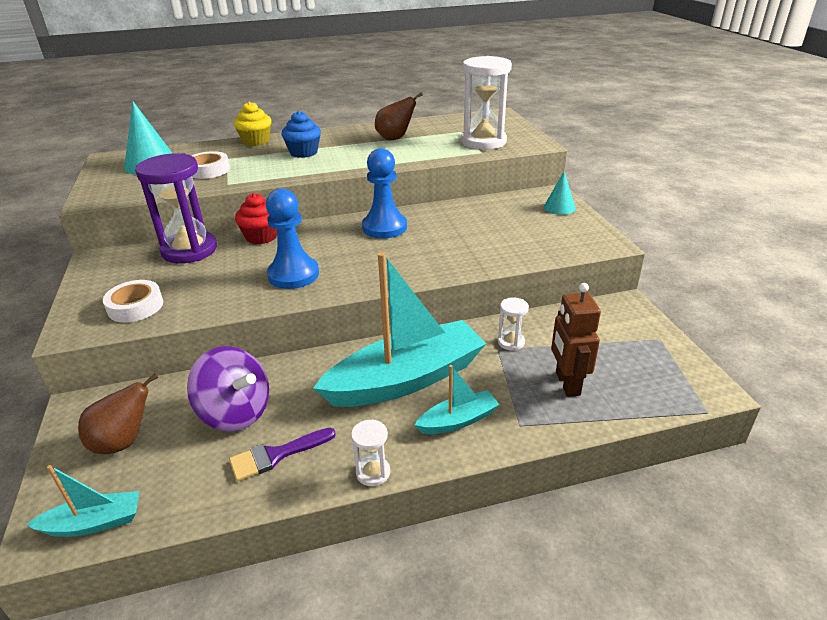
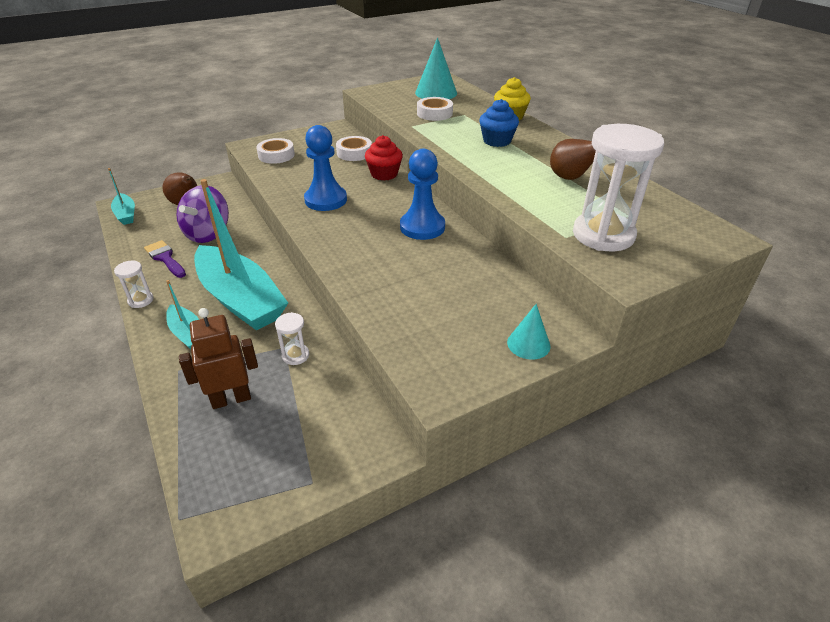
camera: 75 degrees right, 5 degrees up
purple hourglass [135,153,217,264] -> white tape [336,136,372,161]

